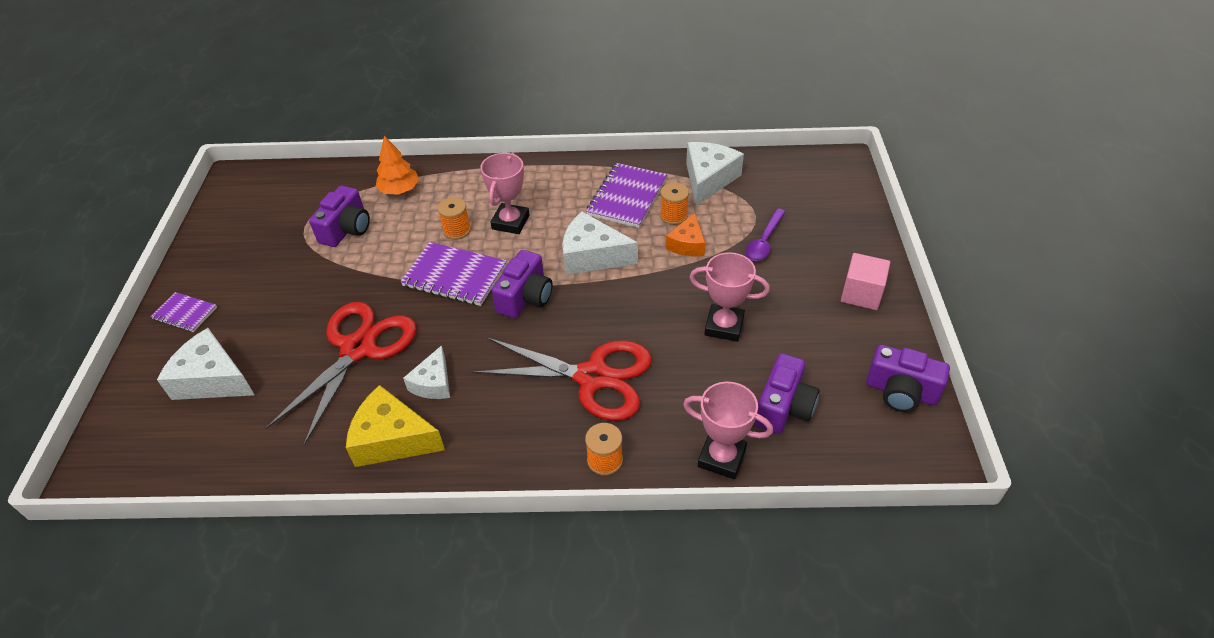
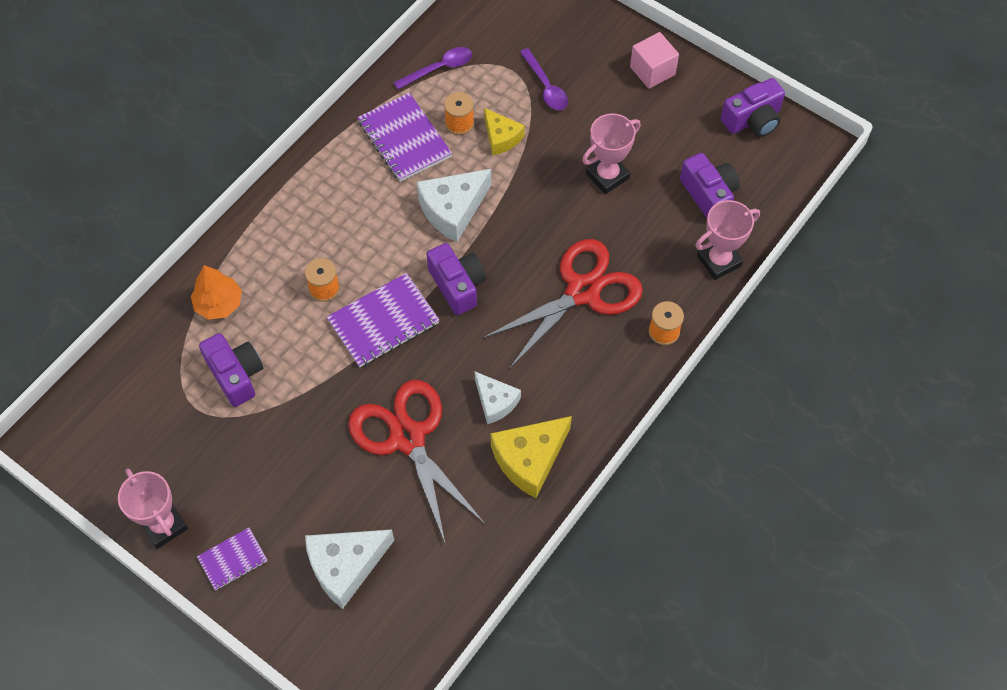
camera: 55 degrees left, 15 degrees up
pink trophy [480,153,530,234] -> pink trophy moved to [118,469,188,549]
orange cheese [666,213,705,257] -> yellow cheese [484,108,525,156]
white cheese [686,142,744,206] -> purple spoon [393,47,472,90]

